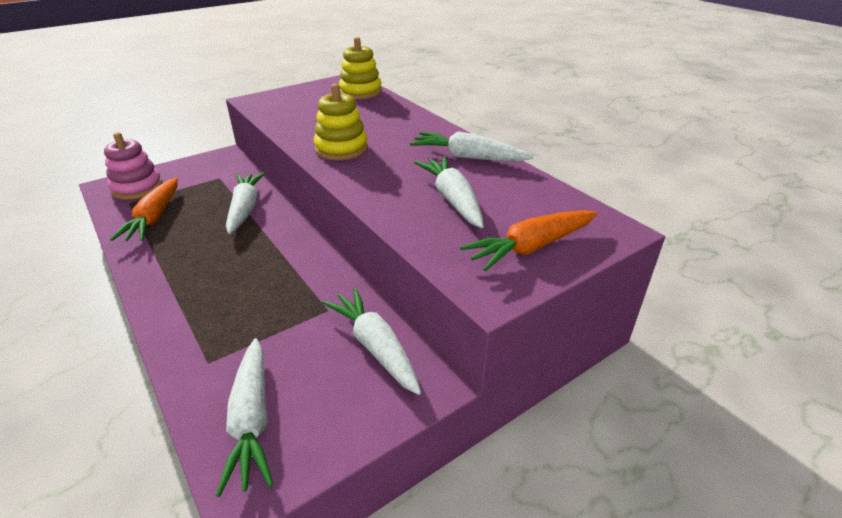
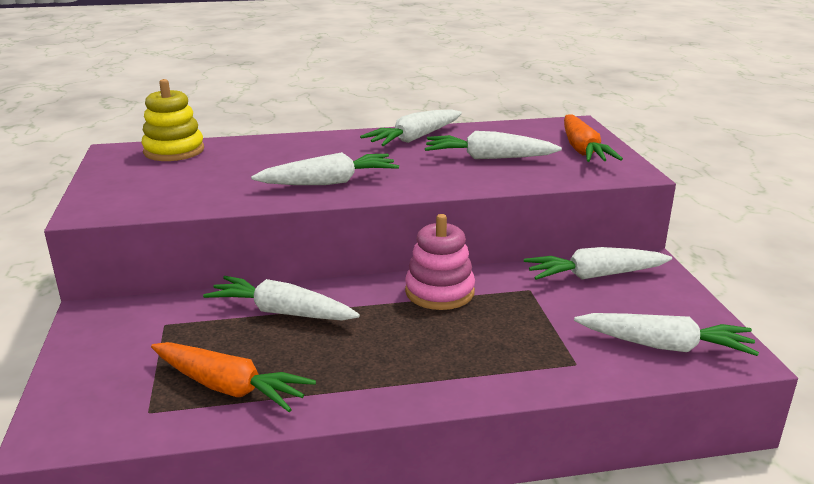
camera: 65 degrees left, 10 degrees down
pink stacking toy [104,132,162,200] -> pink stacking toy moved to [405,214,475,310]
yellow stacking toy [314,84,368,160] -> white carrot [251,152,399,185]

